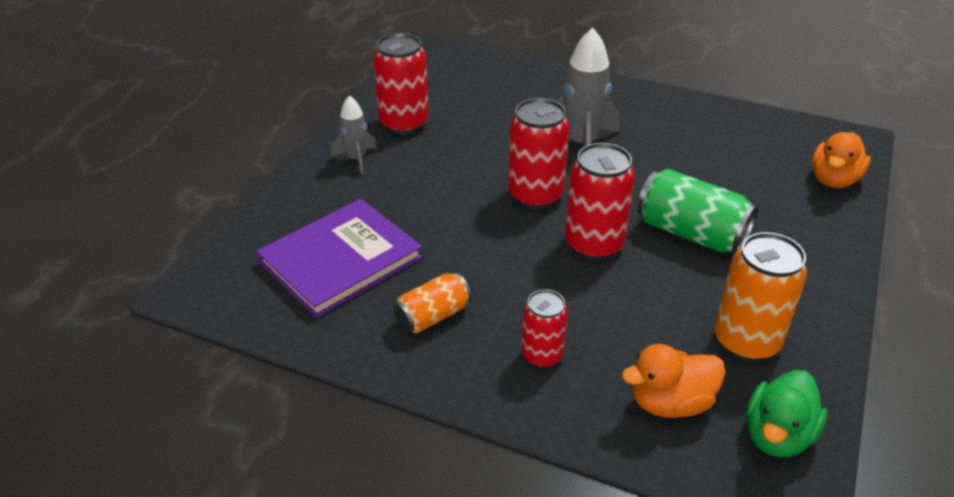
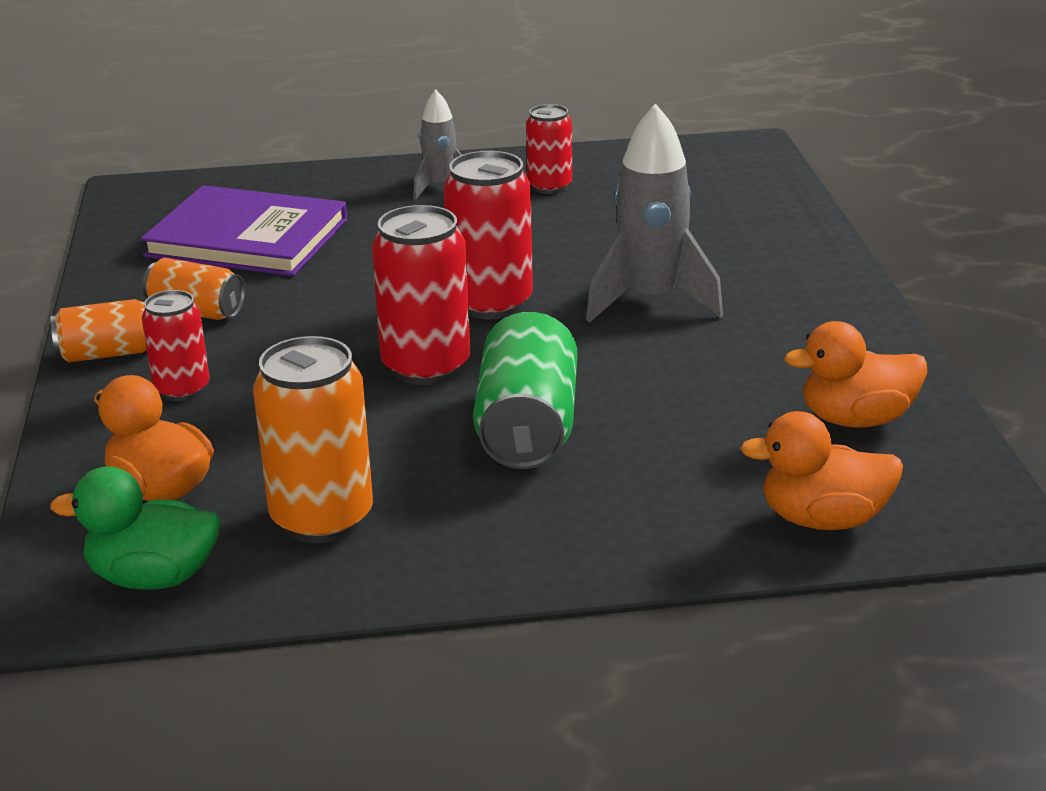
camera: 60 degrees right, 10 degrees down
red can [373,33,429,135] -> red can [526,104,572,194], size x0.62
none -> orange can [50,299,147,363]
none -> orange duck [784,321,928,428]

